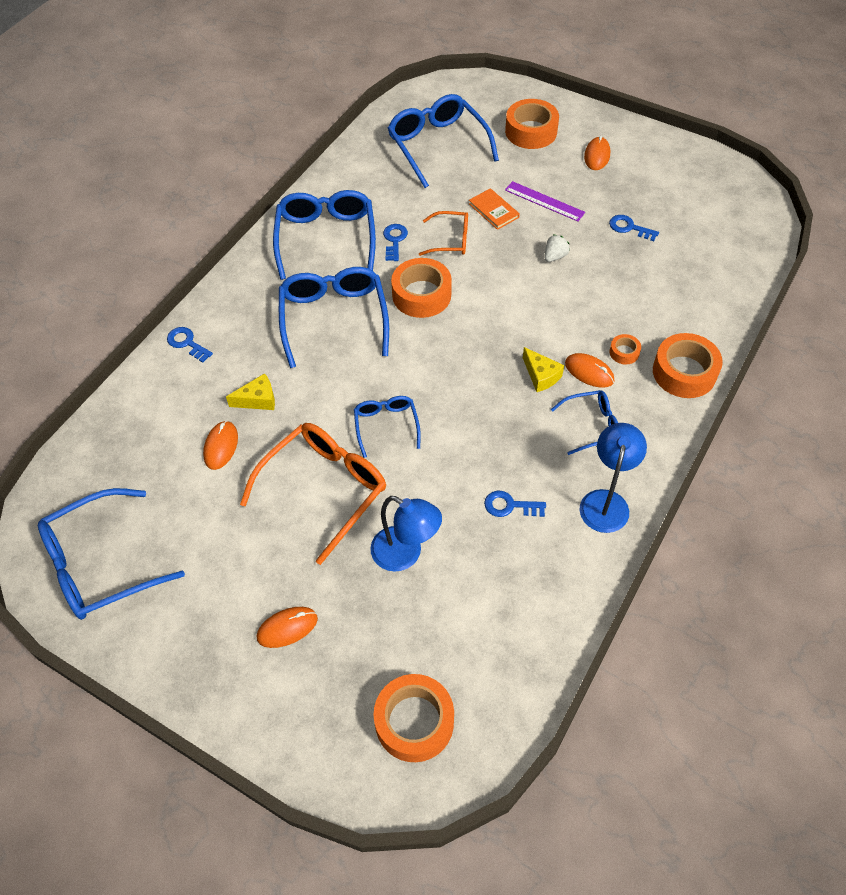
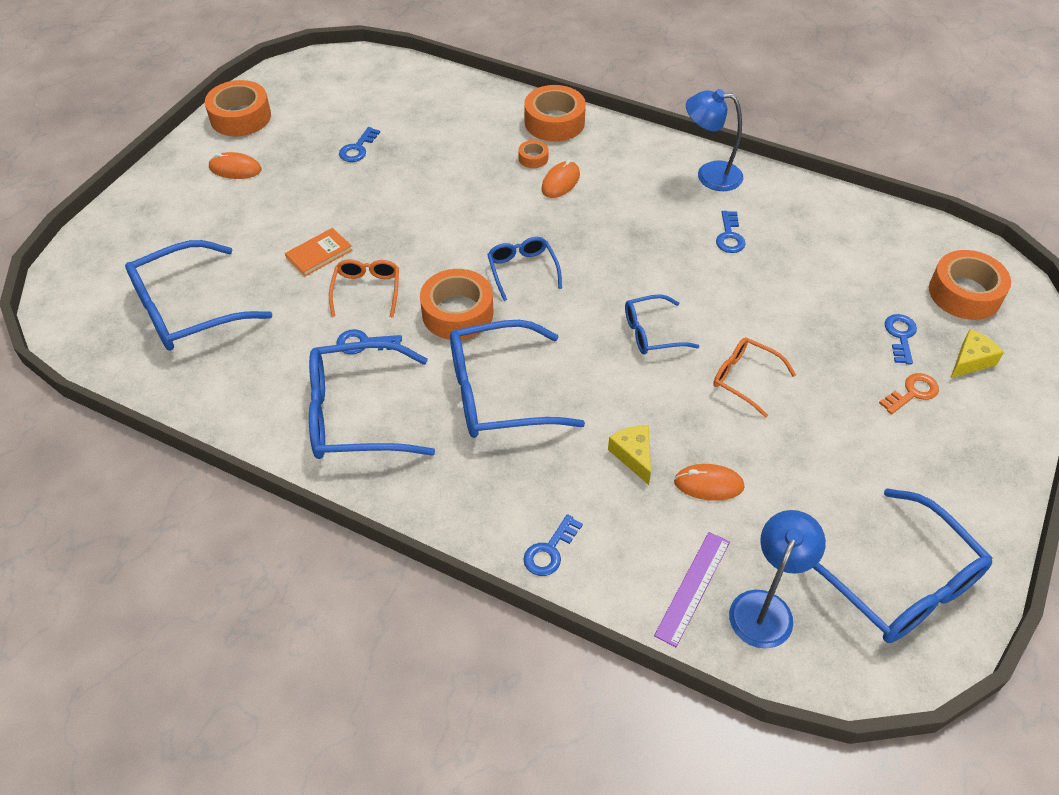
camera: 95 degrees left, 5 degrees down
orange glasses [240,423,386,565] -> orange glasses [713,337,796,417], size x0.55
orange mouse [257,607,318,648] -> orange key [879,373,939,414]
blue lamp [370,496,442,572] -> blue lamp moved to [729,510,826,649]
orange tape [505,99,559,149] -> orange tape moved to [205,80,271,136]
purple ruler [505,181,585,221] -> purple ruler moved to [654,532,730,647]
yellow cheese [523,347,564,392] -> yellow cheese moved to [951,329,1004,378]
white strawberry [544,235,570,262] -> none
blue glasses [551,390,618,455] -> blue glasses moved to [487,237,562,301]
none -> blue key [884,314,917,364]

